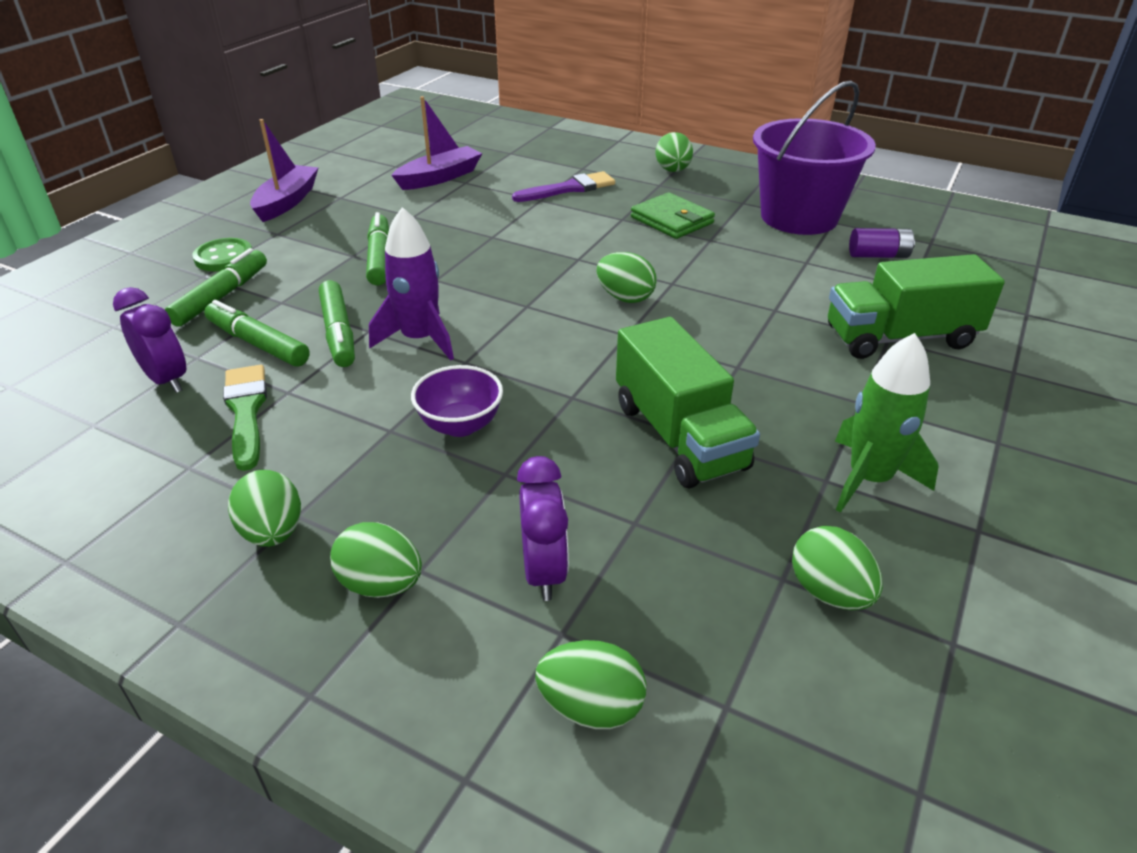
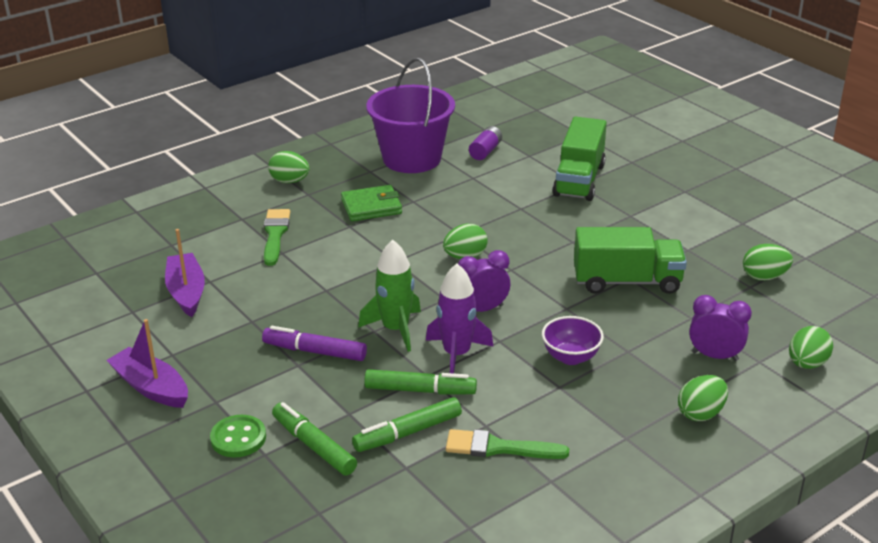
camera: 65 degrees left, 5 degrees down
purple clock [113,287,186,393] -> purple clock moved to [458,250,510,312]
green egg [228,470,301,547] -> none
green marker [366,212,389,286] -> purple marker [262,326,367,361]
purple brush [512,171,615,202] -> green brush [264,209,290,266]
green rocket [835,333,939,513] -> green rocket moved to [358,240,421,352]

